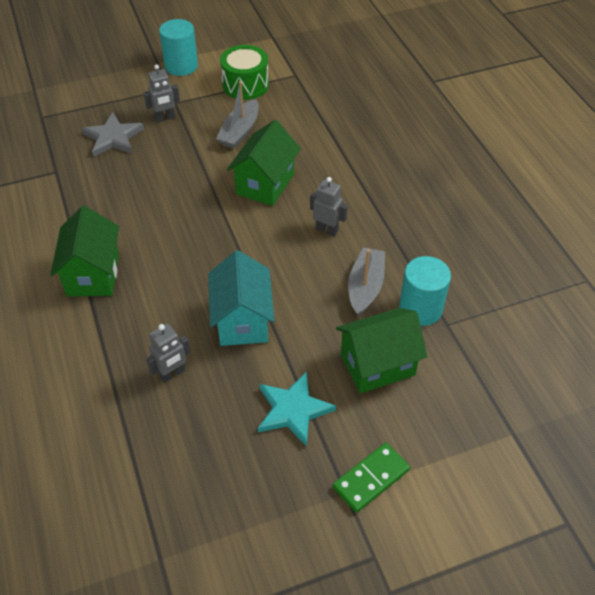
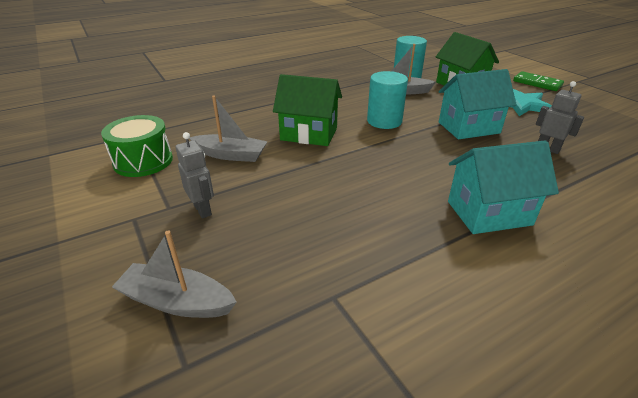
camera: 100 degrees left, 15 degrees down
green house [50,206,119,297] -> turquoise house [448,140,559,234]
grey star [81,112,144,157] -> none
turquoise cylinder [159,19,198,76] -> turquoise cylinder moved to [367,71,408,129]
grey robot [310,177,348,236] -> none
none -> grey boat [112,230,237,318]

